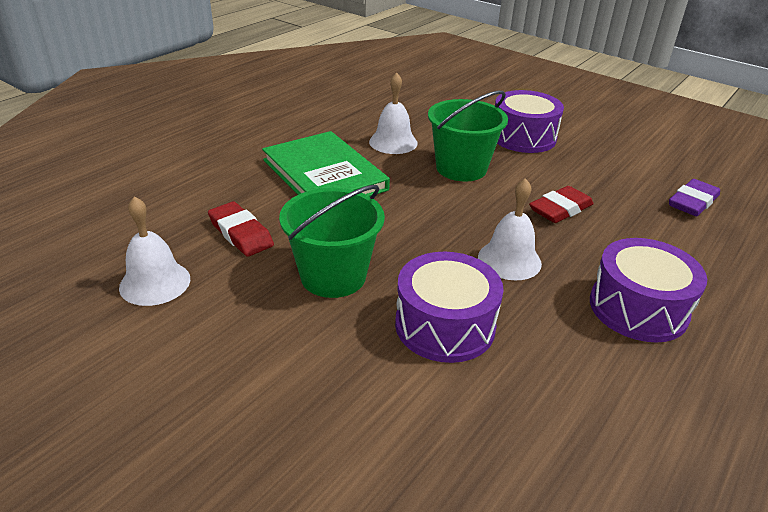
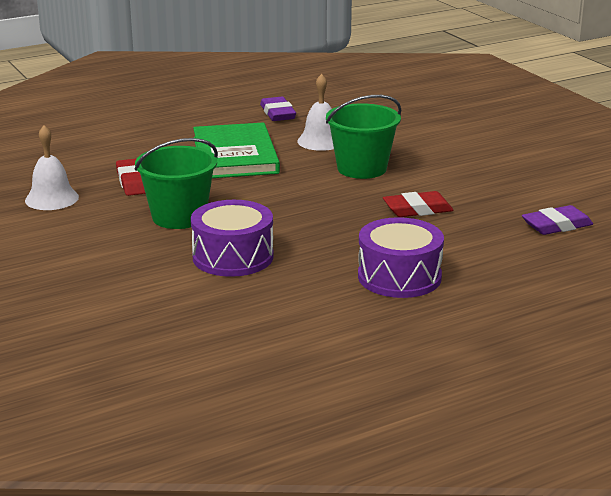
camera: 25 degrees right, 10 degrees down
white bell [478,178,542,280] -> none
purple drum [495,90,564,153] -> none
none -> purple eraser [260,97,296,121]

